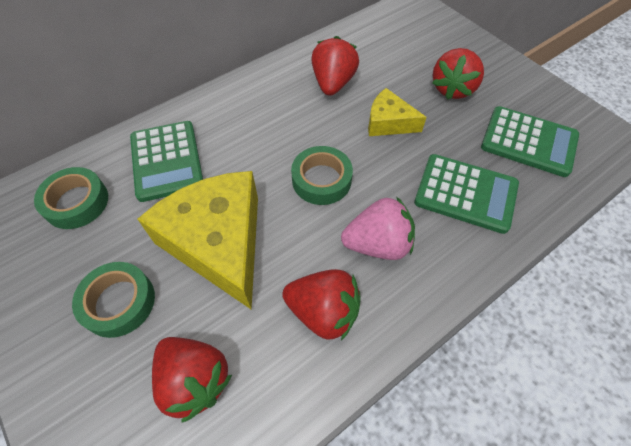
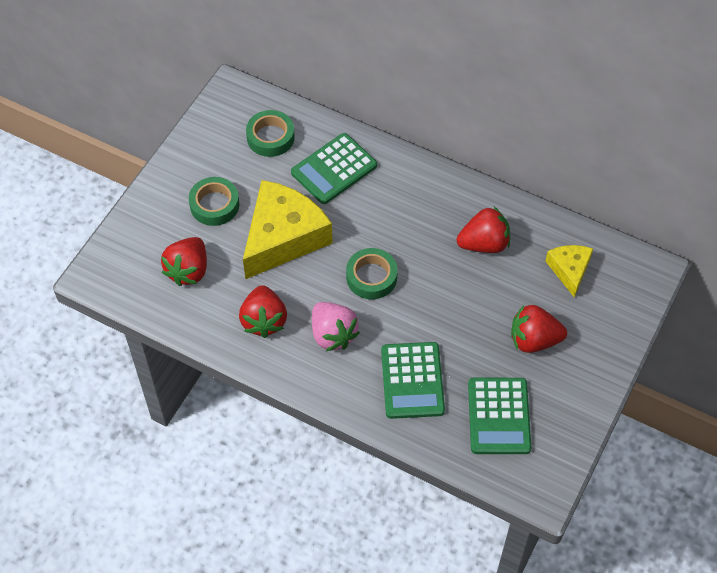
camera: 65 degrees right, 0 degrees up
yellow cheese [368,88,427,136] -> yellow cheese moved to [546,245,593,298]

